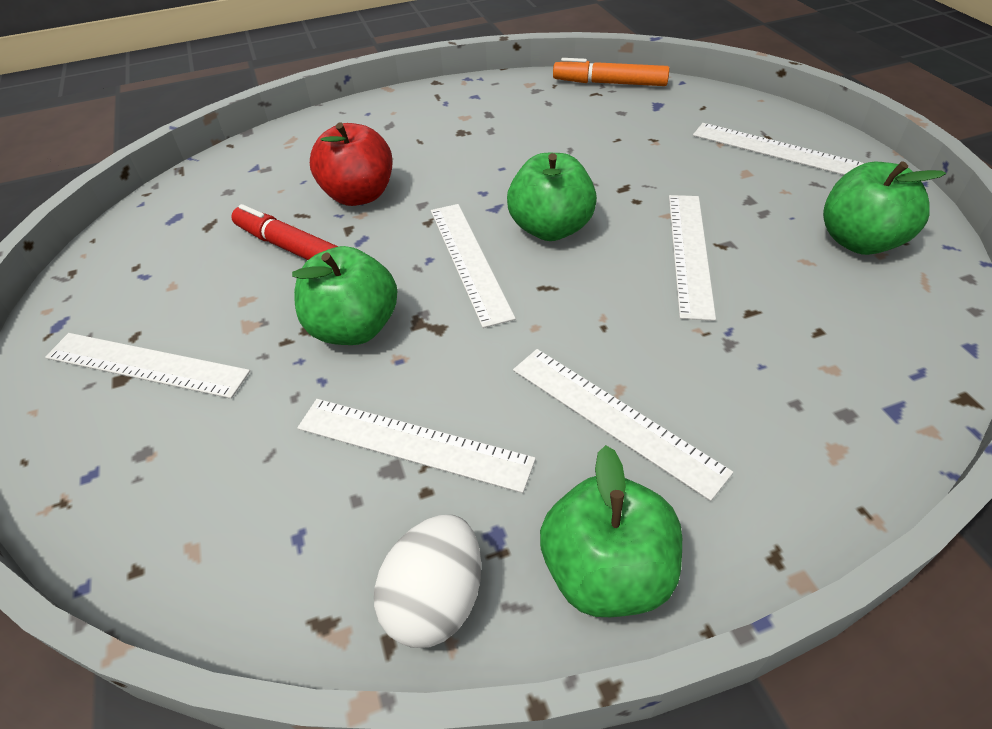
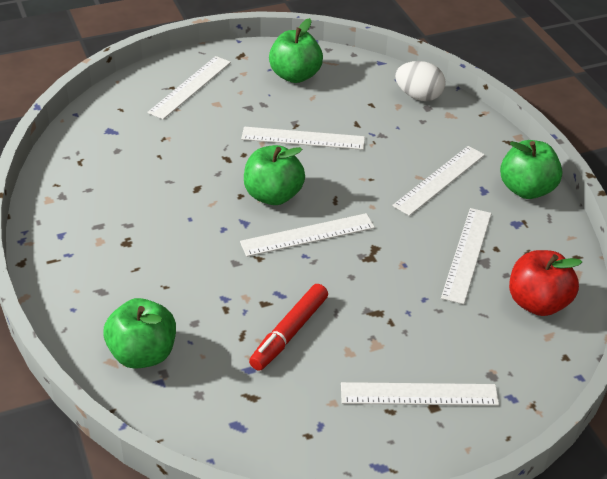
camera: 95 degrees left, 5 degrees down
white ruler [45,333,250,399] -> white ruler turned 75 degrees clockwise [341,382,499,406]
green apple [292,246,397,345] -> green apple moved to [103,298,176,369]
red apple [310,122,392,206] -> red apple moved to [509,250,582,316]
white egg [374,515,481,648] -> white egg moved to [395,61,446,101]
orange marker [553,58,670,86] -> none

